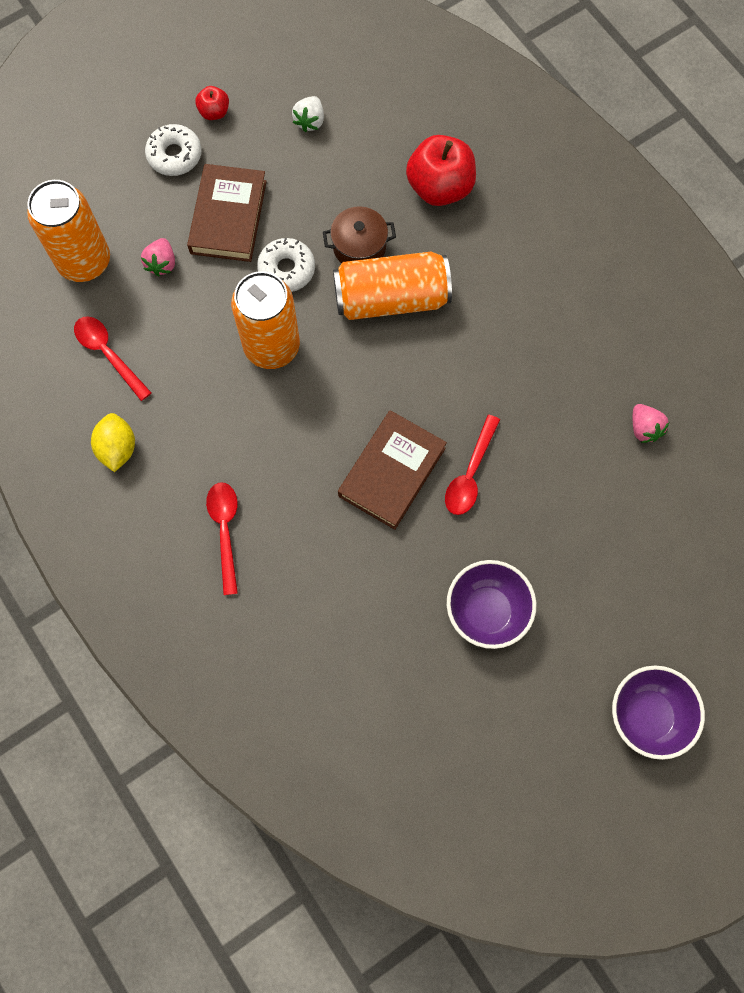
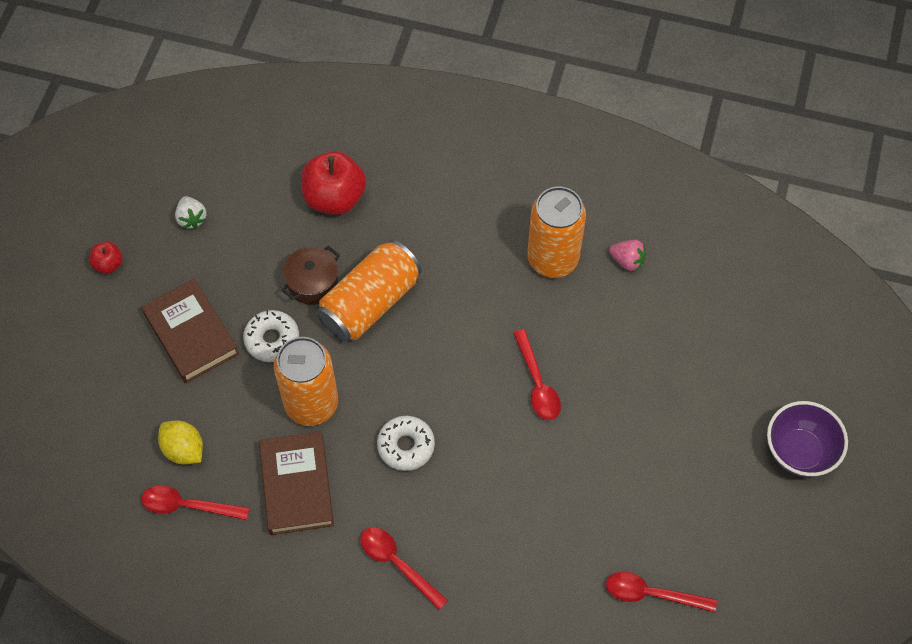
camera: 40 degrees left, 10 degrees down
orange can [27,180,110,282] -> orange can moved to [527,187,586,278]
yellow lemon [91,413,135,472] -> yellow lemon moved to [158,420,203,465]
pink strawberry [141,238,175,277] -> none
white donut [145,124,202,176] -> white donut moved to [377,416,435,471]
brown book [338,410,447,530] -> brown book moved to [259,431,334,535]
purple bowl [447,560,536,649] -> none
none -> red spoon [606,572,717,612]

